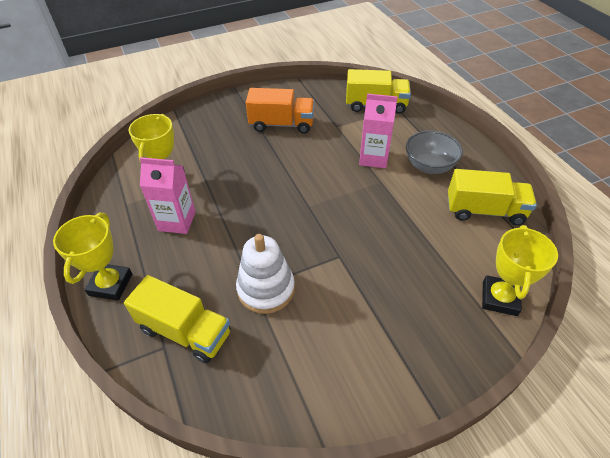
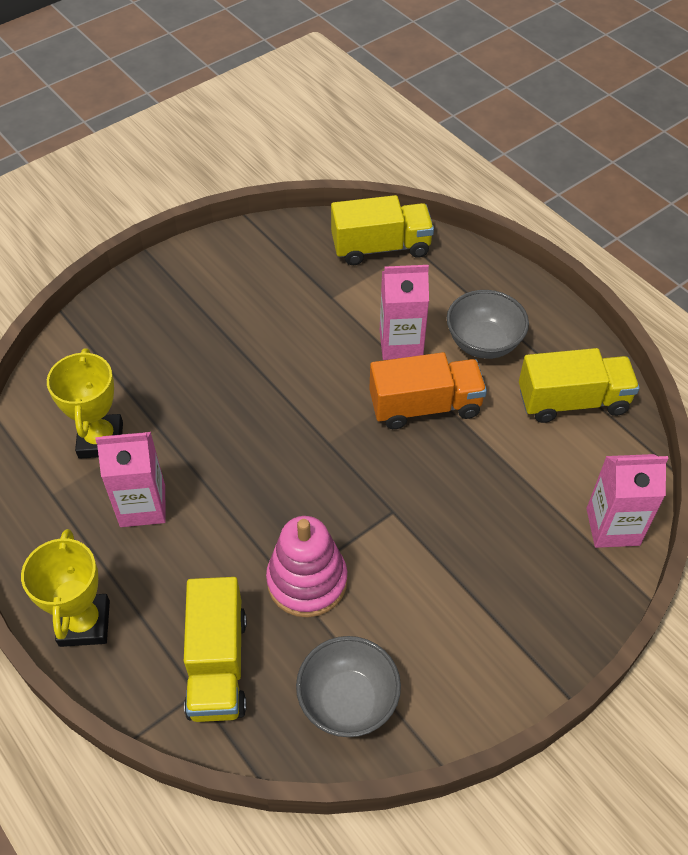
camera: 15 degrees left, 5 degrees up
yellow truck [124,275,230,363] -> yellow truck turned 75 degrees clockwise [184,577,247,722]
white stacking toy [236,234,295,314] -> pink stacking toy [266,516,347,617]
orange truck [246,88,314,134] -> orange truck moved to [369,352,487,429]
yellow trophy [482,225,558,316] -> pink carton [586,454,668,548]
none -> grey bowl [296,636,401,737]

